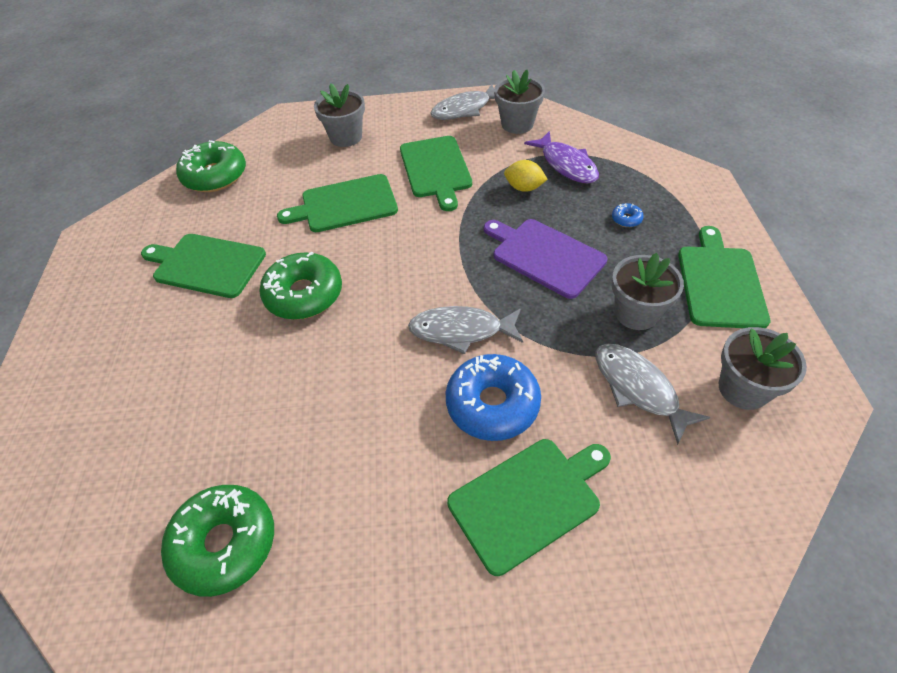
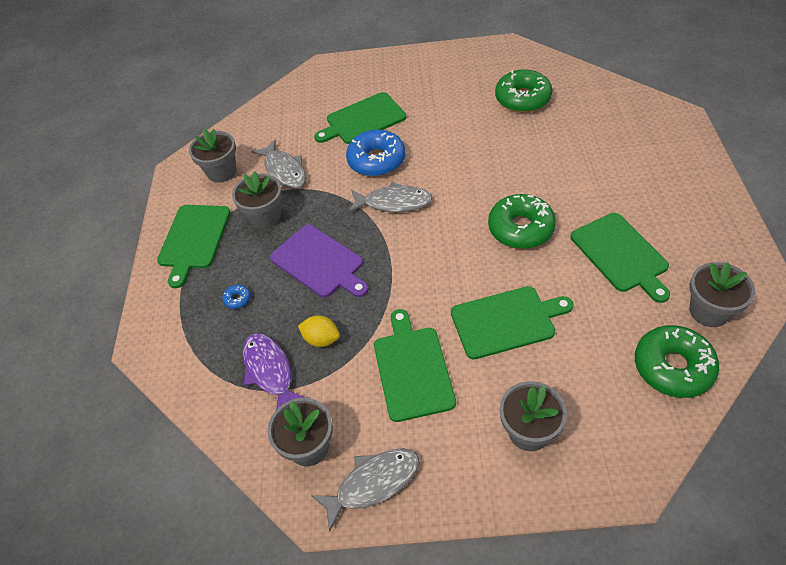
camera: 175 degrees left, 0 degrees up
green cutting board [141,234,266,298] -> green cutting board turned 45 degrees clockwise [571,213,670,303]
none -> grey flower pot [689,262,755,327]

